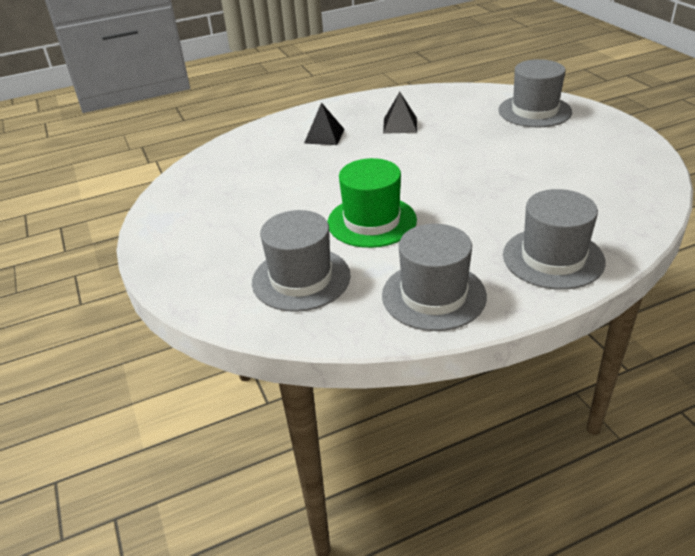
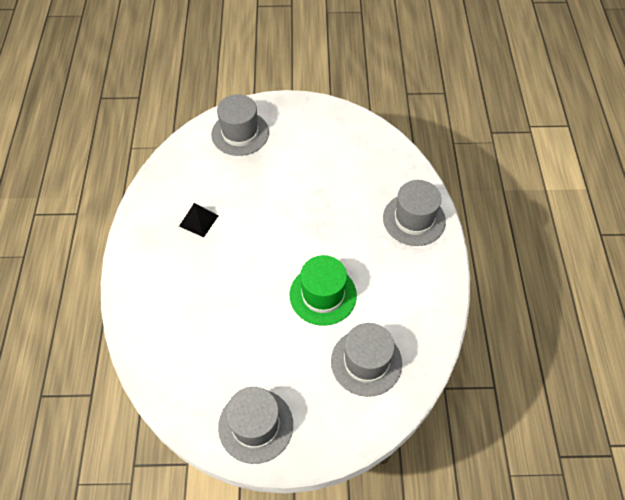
camera: 70 degrees left, 20 degrees up
black pyramid [304,102,345,145] -> none
grey hat [382,224,487,331] -> grey hat moved to [218,387,293,464]

